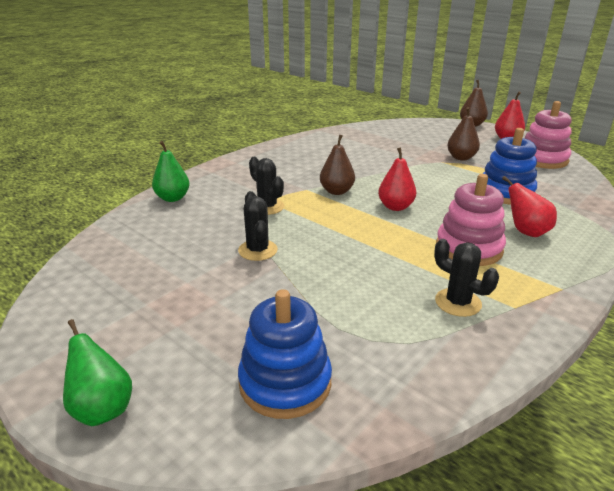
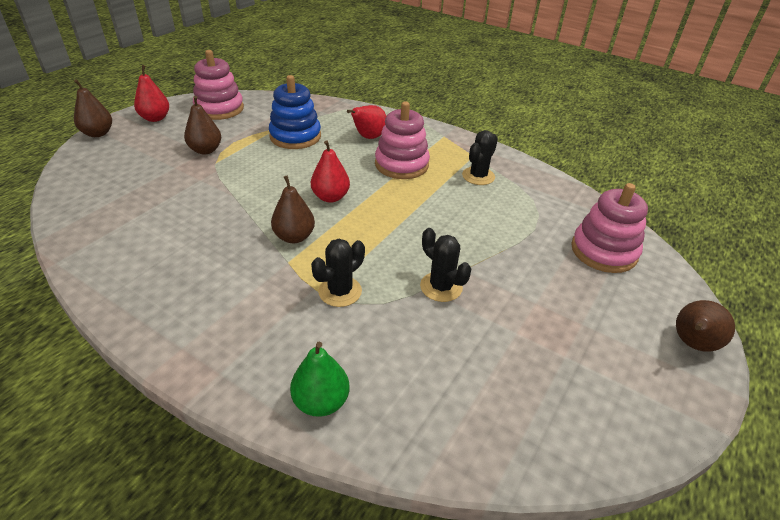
camera: 100 degrees left, 10 degrees up
green pear [63,319,132,426] -> brown pear [676,300,735,352]
black cactus [238,191,278,261] -> black cactus turned 75 degrees clockwise [420,228,471,302]
blue stacking toy [238,289,332,419] -> pink stacking toy [571,183,648,273]

